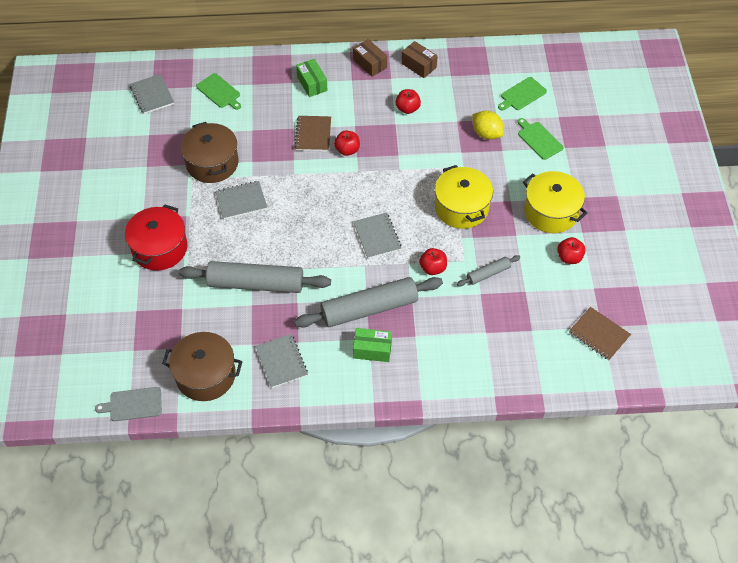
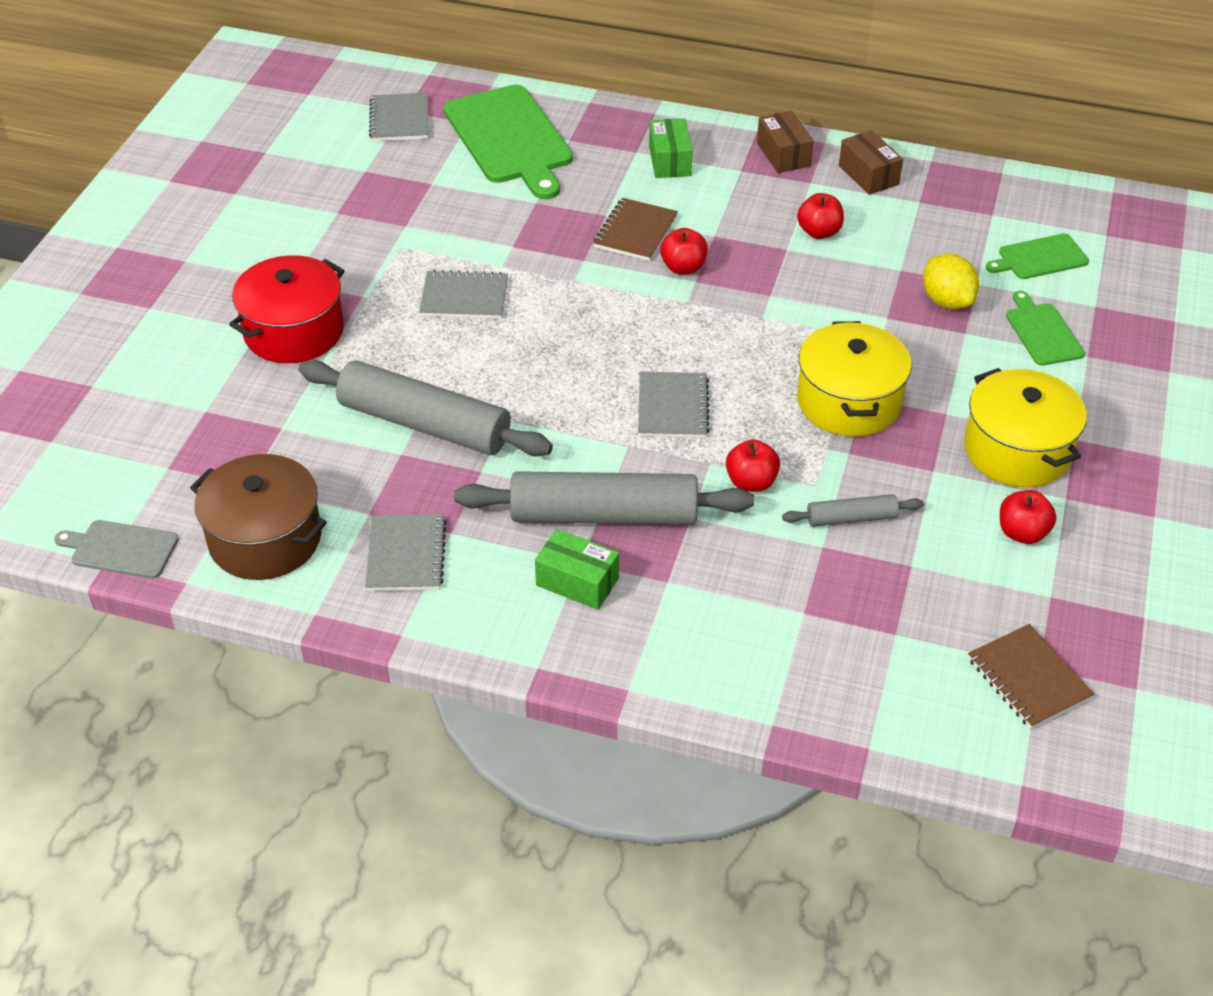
camera: 20 degrees right, 10 degrees down
brown pot [180,122,239,183] -> none
green cutting board [196,73,241,110] -> green cutting board [443,85,573,199], size x1.96

